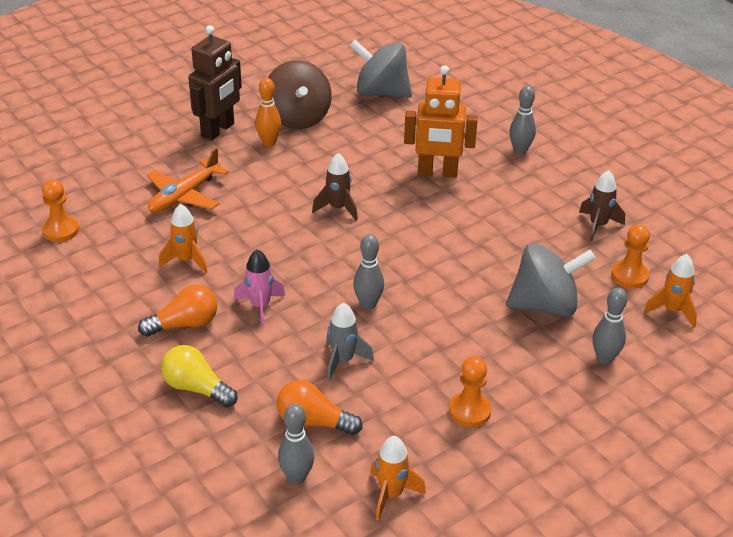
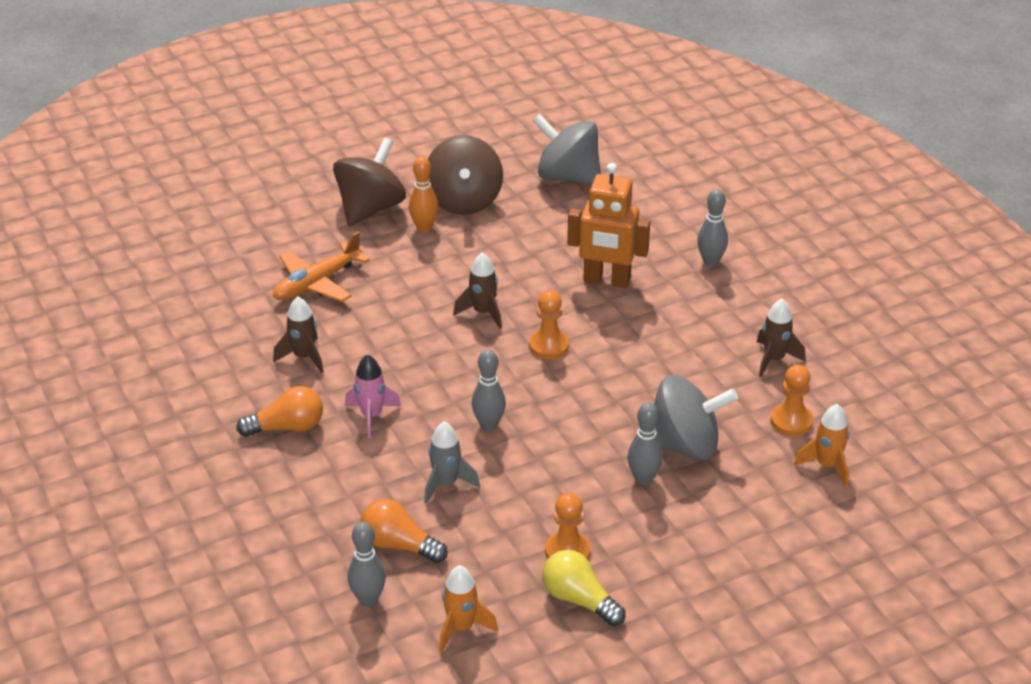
camera: 10 degrees right, 0 degrees up
orange pawn [42,179,79,242] -> orange pawn moved to [529,290,569,359]
orange rocket [159,204,207,273] -> brown rocket [273,297,324,373]
yellow light bulb [161,345,238,407] -> yellow light bulb moved to [542,550,626,626]
brown robot [188,25,242,141] -> brown spinning top [333,138,406,226]
grey bowling pin [593,287,627,364] -> grey bowling pin moved to [628,402,663,485]

